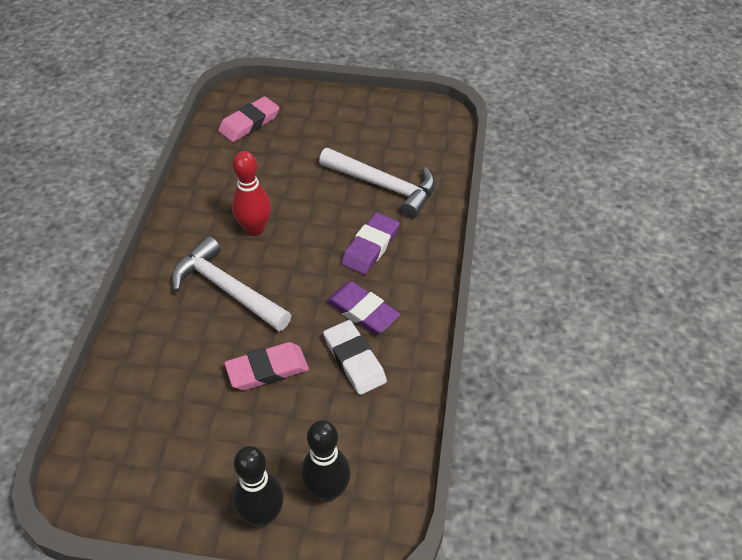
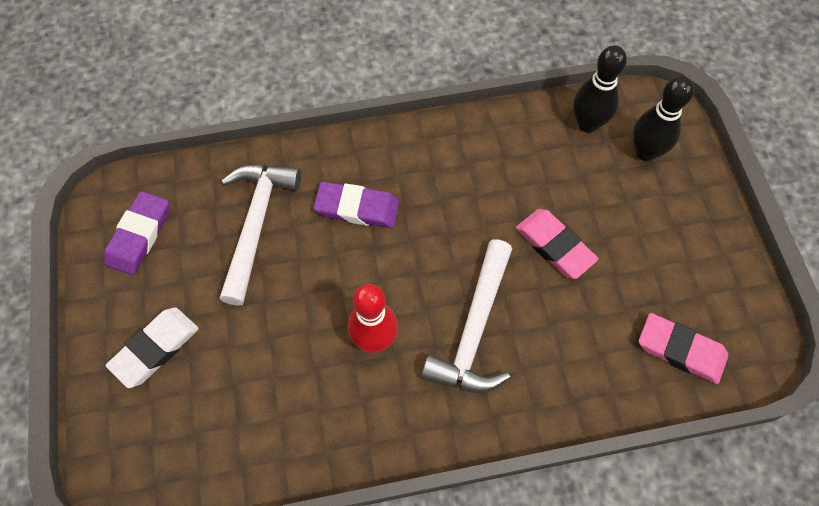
camera: 110 degrees left, 15 degrees up
pink eraser [218,96,279,142] -> pink eraser moved to [639,313,728,384]
black bowling pin [232,446,284,527] -> black bowling pin moved to [573,45,627,133]
white eraser [323,320,387,395] -> white eraser moved to [106,308,199,388]
purple eraser [326,281,400,334] -> purple eraser moved to [104,191,169,275]

